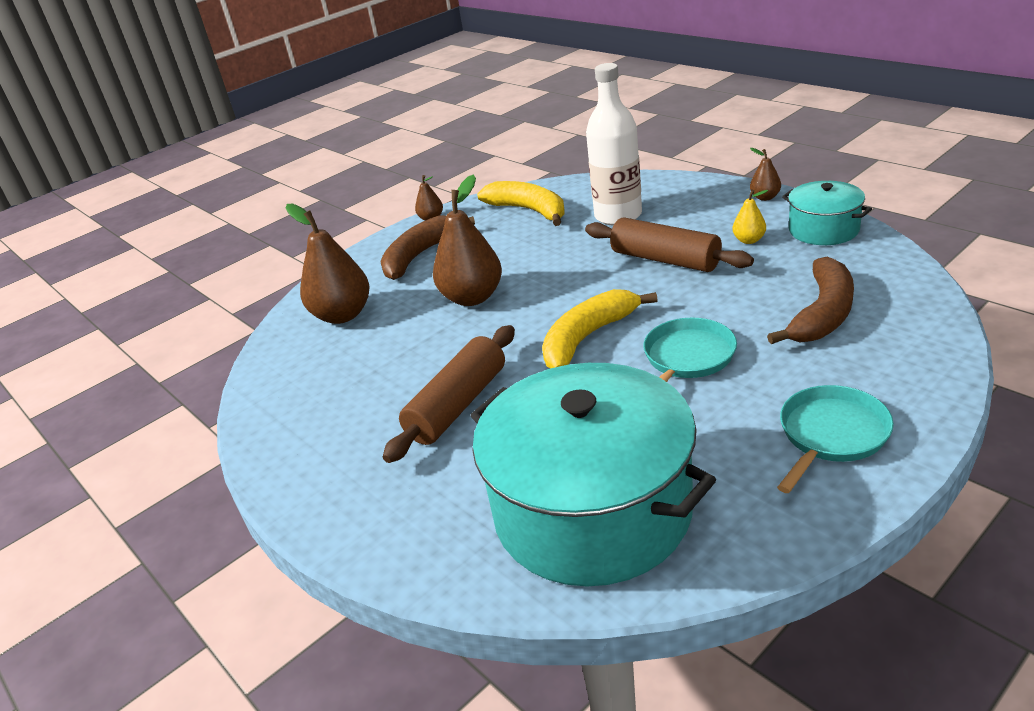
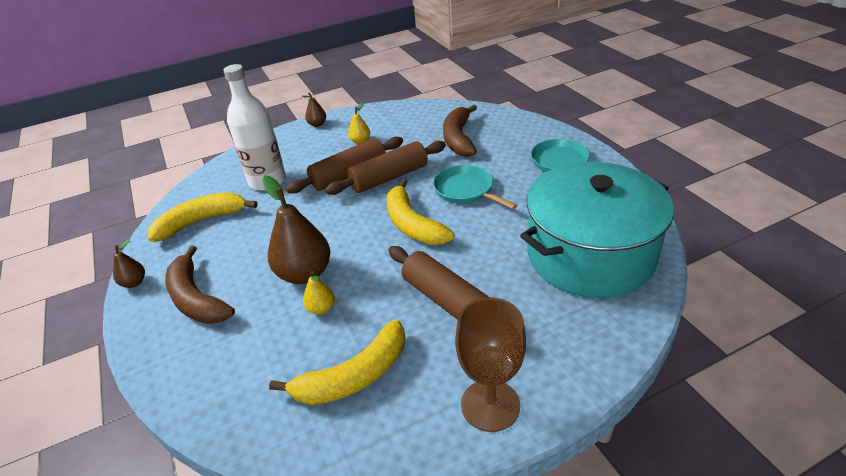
camera: 75 degrees left, 5 degrees up
brown pear [285,204,370,324] -> none
brown banana [767,257,854,344] -> brown banana turned 135 degrees counterclockwise [443,104,477,157]
turquoise pot [782,181,872,245] -> none
none -> yellow banana [269,320,405,405]
none -> yellow pear [303,271,335,315]
none -> brown rolling pin [325,141,446,195]
none -> brown goblet [455,297,526,432]

